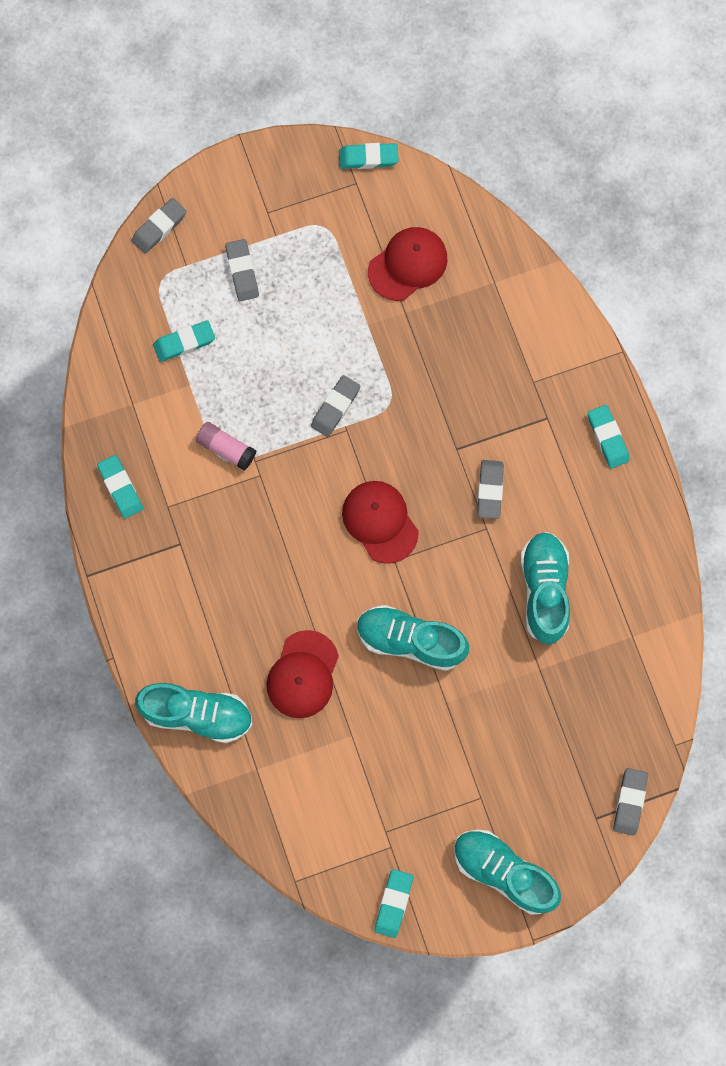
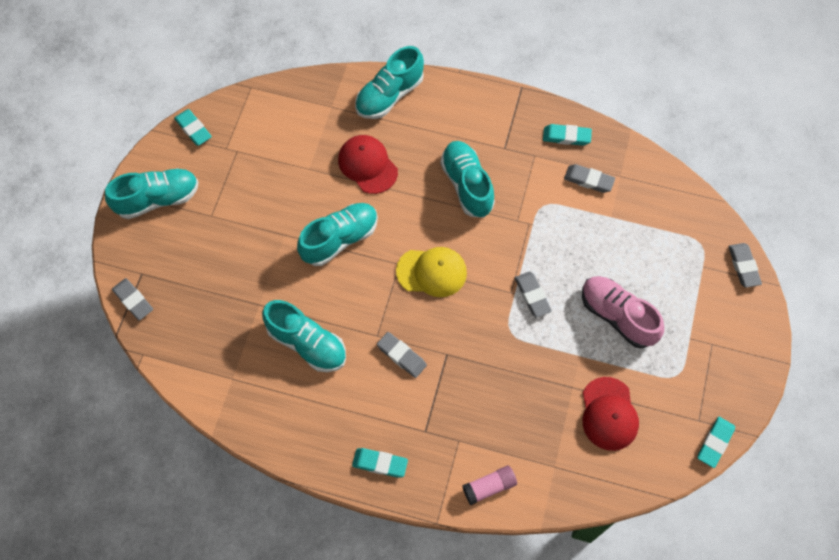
camera: 125 degrees right, 10 degrees down
turquoise eraser [153,320,215,362] -> none
pink glue stick [196,422,256,470] -> pink glue stick moved to [462,466,517,505]
grey eraser [225,239,259,301] -> grey eraser moved to [564,164,615,193]
red cap [342,481,419,564] -> yellow cap [396,247,467,297]
none -> turquoise shoe [440,141,495,218]
none -> pink shoe [582,276,664,348]

